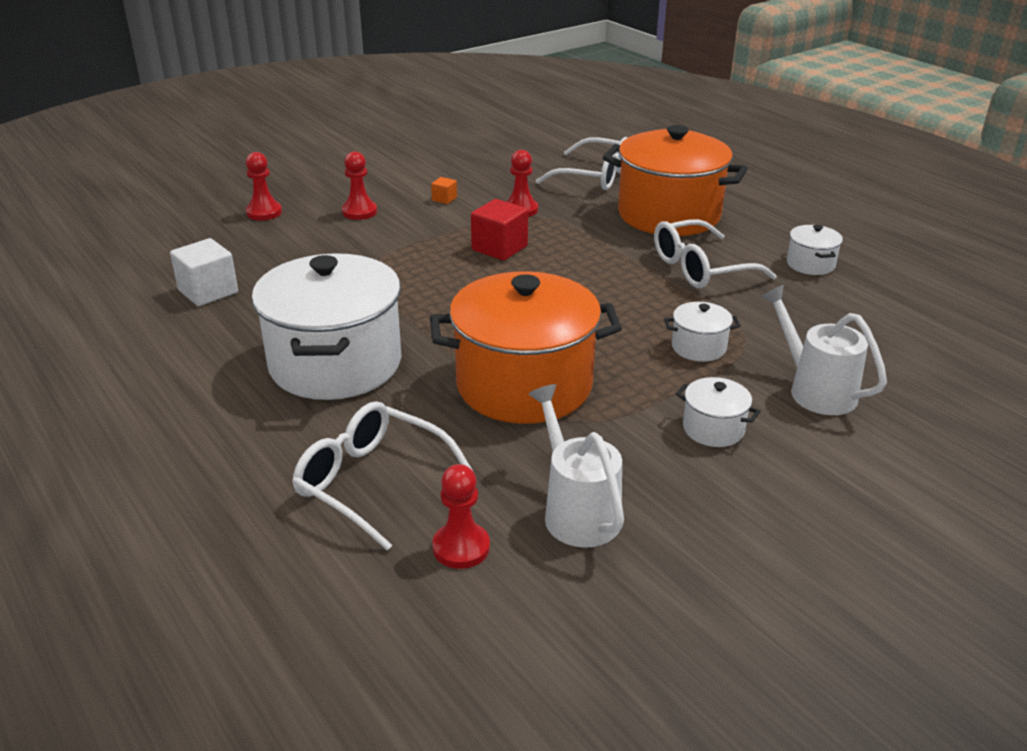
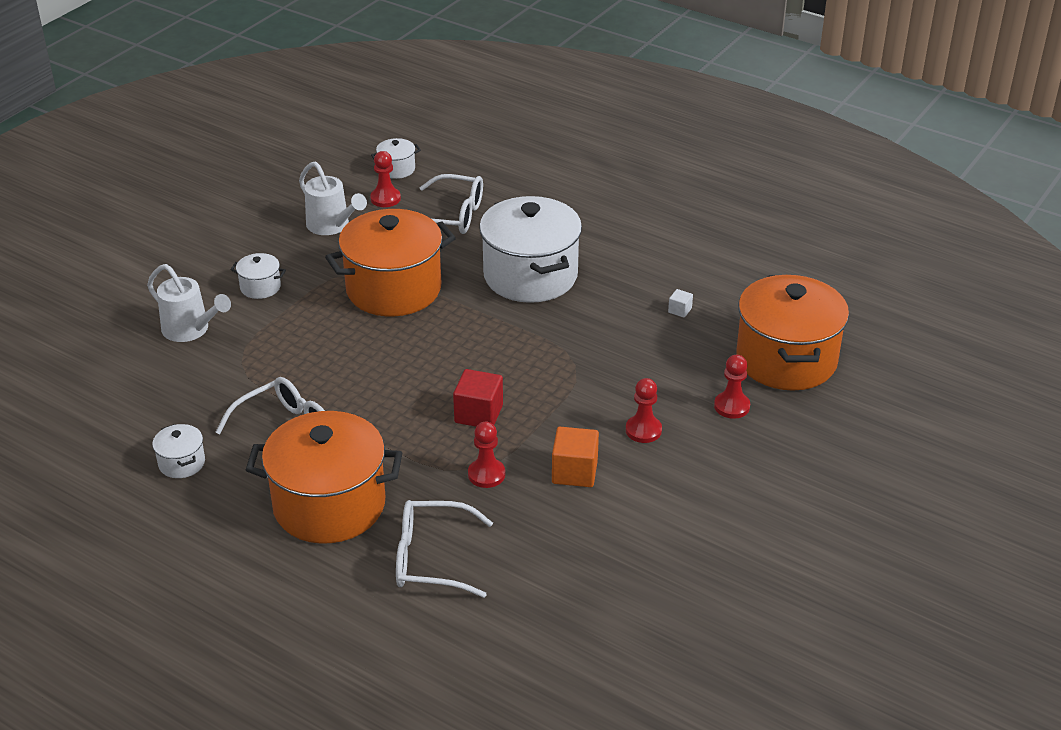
camera: 160 degrees right, 5 degrees up
white cube [170,238,238,306] -> white cube [668,289,693,318], size x0.50
orange cube [431,177,457,204] -> orange cube [552,427,599,487], size x2.00
white pot [664,302,741,362] -> white pot moved to [371,138,421,179]
none -> orange pot [736,275,849,391]

